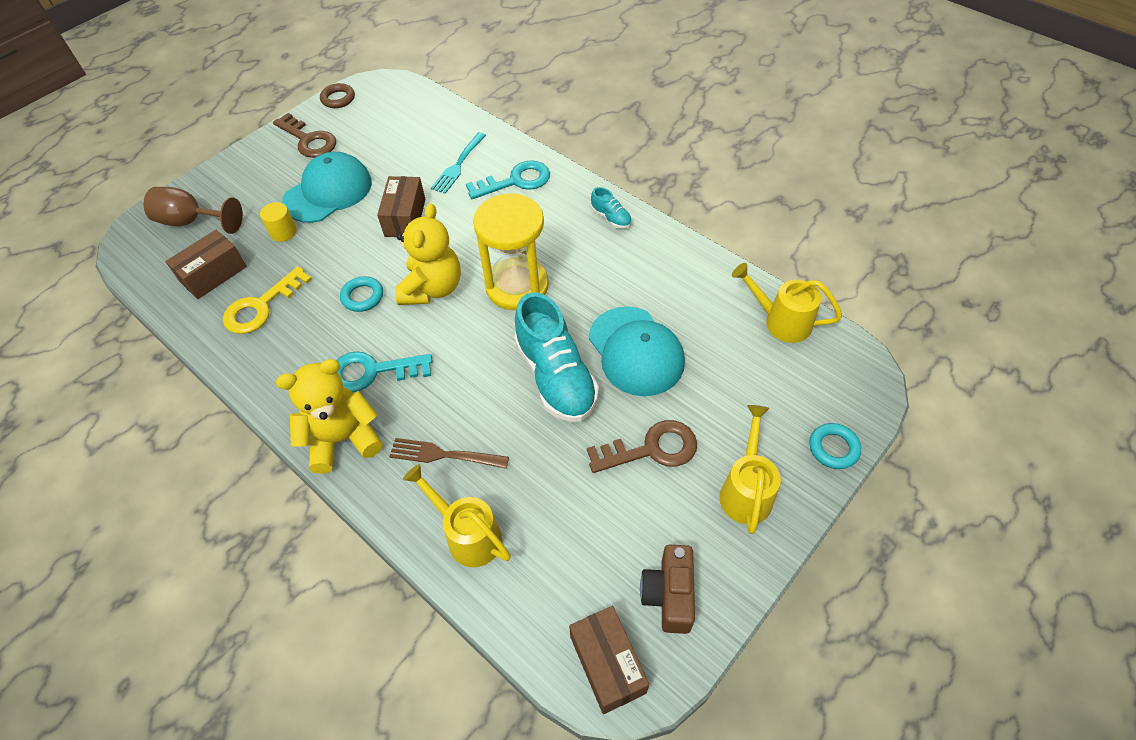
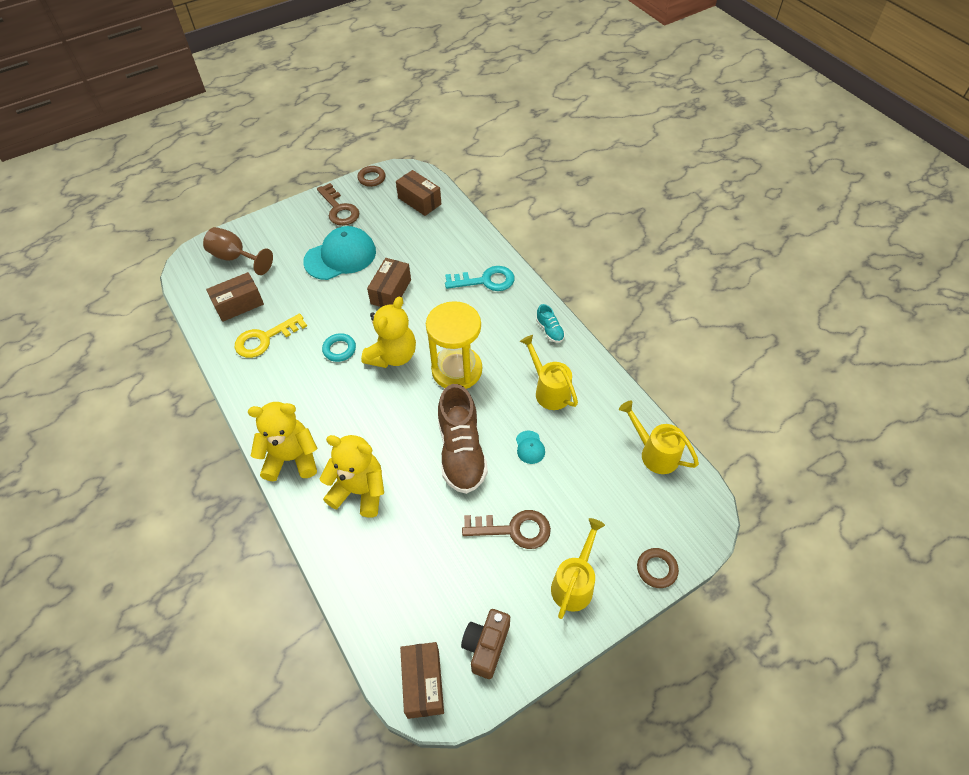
camera: 15 degrees right, 0 degrees up
yellow cylinder [260,202,297,242] -> none
turquoise key [336,351,433,392] -> none
brown fork [389,438,509,469] -> yellow teddy bear [319,435,384,517]
yellow watering can [403,464,511,567] -> yellow watering can moved to [520,335,578,410]
turquoise fork [431,132,486,194] -> none
turquoise shoe [514,292,599,422] -> brown shoe [438,384,488,494]
turquoise cap [589,307,685,396] -> turquoise cap [516,431,545,464], size x0.42
turquoise ring [810,423,861,469] -> brown ring [637,548,679,588]
none -> brown box [396,170,441,216]

